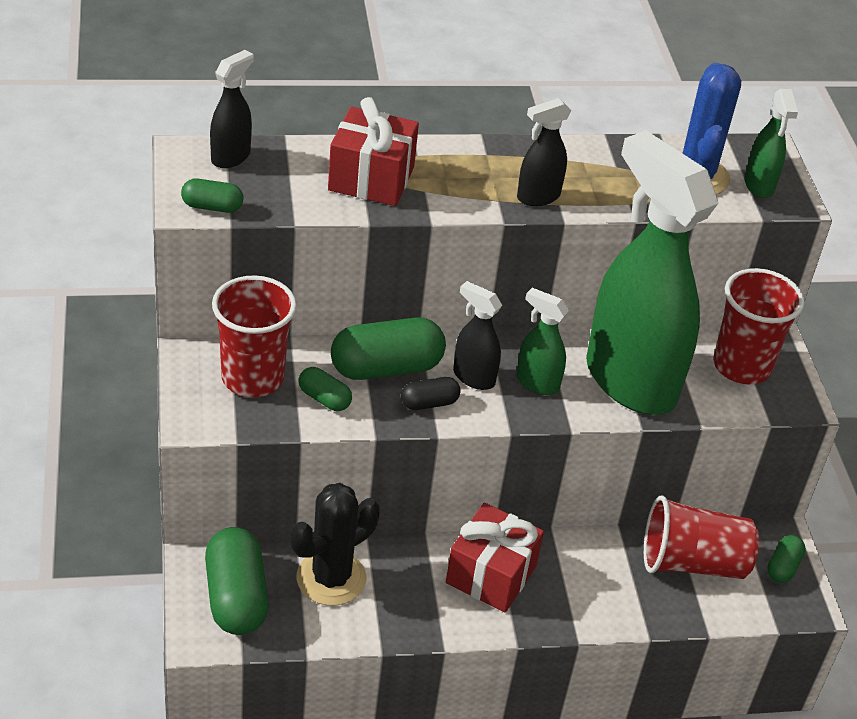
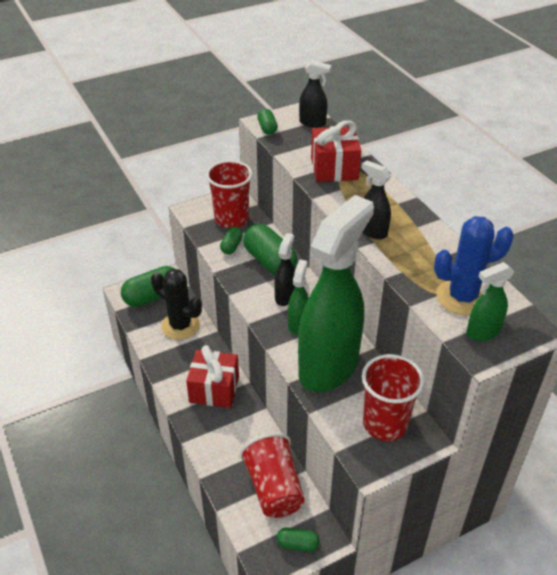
camera: 75 degrees right, 0 degrees up
black capsule [401,377,461,410] -> none

